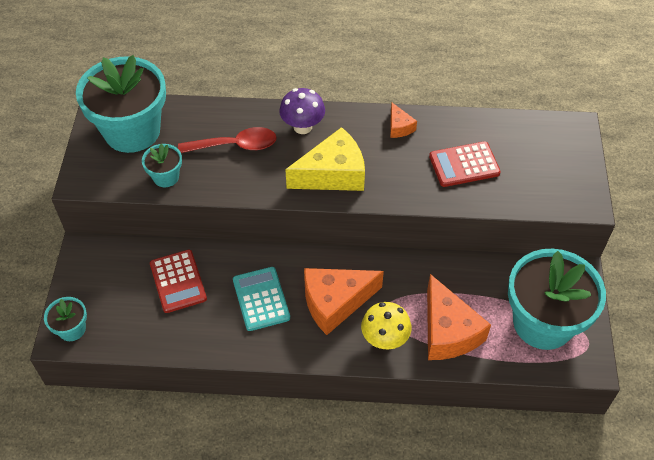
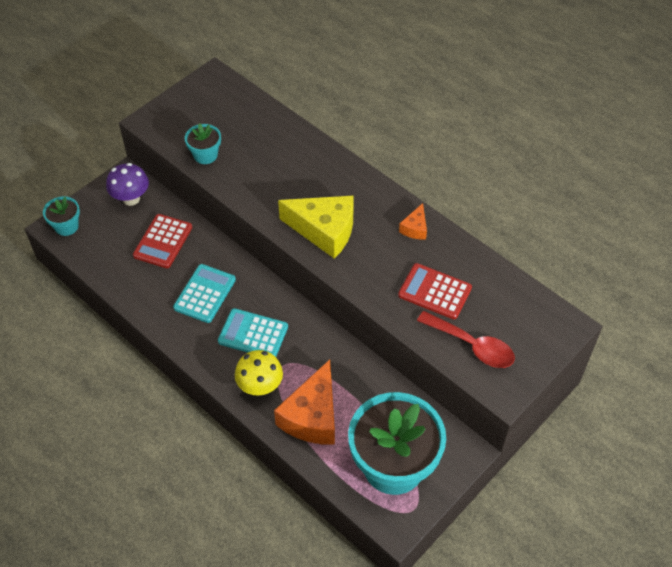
camera: 40 degrees right, 0 degrees up
turquoise flower pot [76,55,166,153] -> none
red spoon [178,127,277,153] -> red spoon moved to [417,311,515,368]
purple mushroom [279,88,325,134] -> purple mushroom moved to [106,163,149,206]
orange cheese [304,268,384,335] -> turquoise calculator [218,308,288,357]

